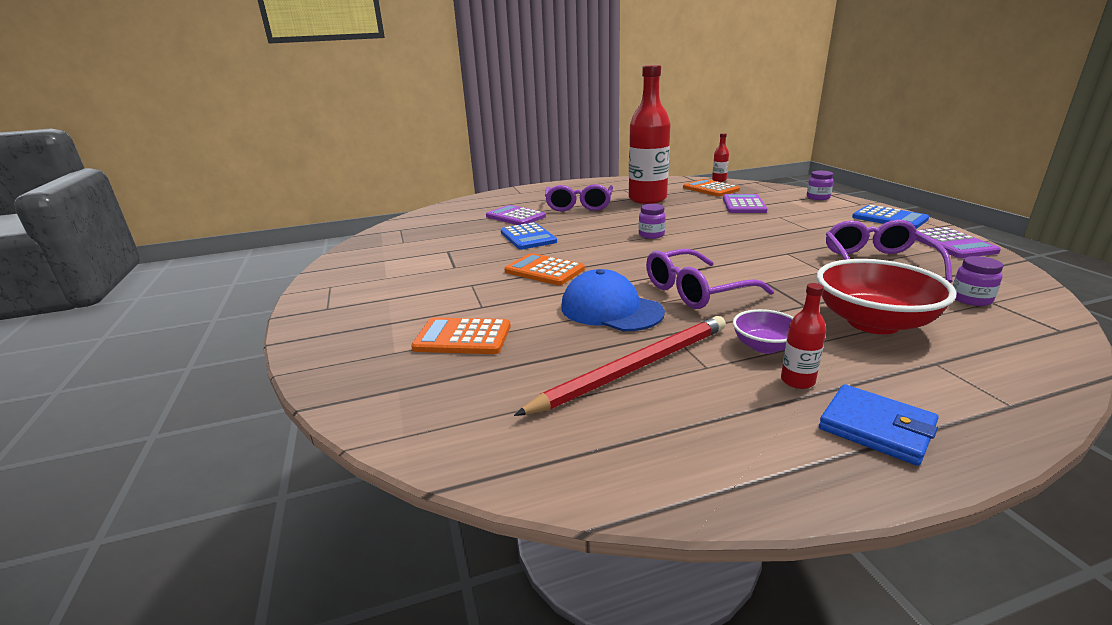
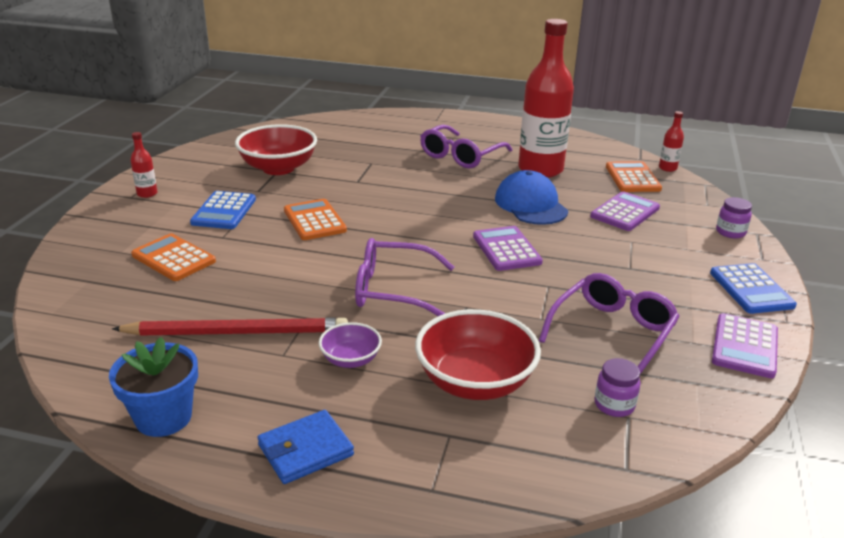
camera: 30 degrees right, 5 degrees up
purple calculator [486,205,546,225] -> purple calculator moved to [473,226,543,271]
blue calculator [501,222,557,250] -> blue calculator moved to [190,191,256,229]
blue cap [561,269,665,331] -> blue cap moved to [495,170,568,225]
purple jar [639,204,666,239] -> none
red bottle [781,283,826,389] -> red bottle moved to [130,132,157,198]
blue wallet [819,384,939,466] -> blue wallet turned 75 degrees clockwise [257,410,354,484]
none -> blue flower pot [109,337,198,437]
none -> red bowl [235,124,317,175]

